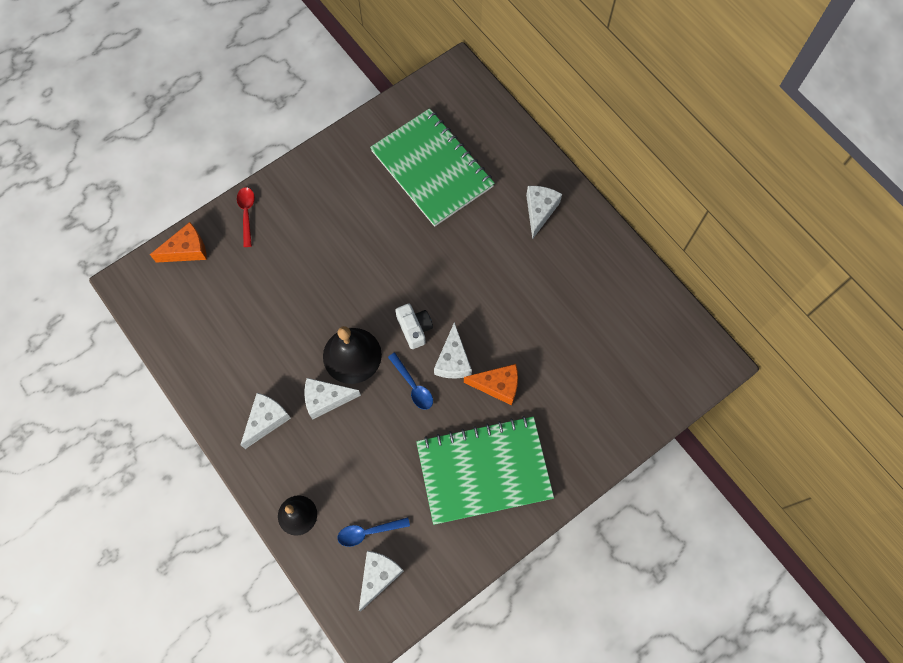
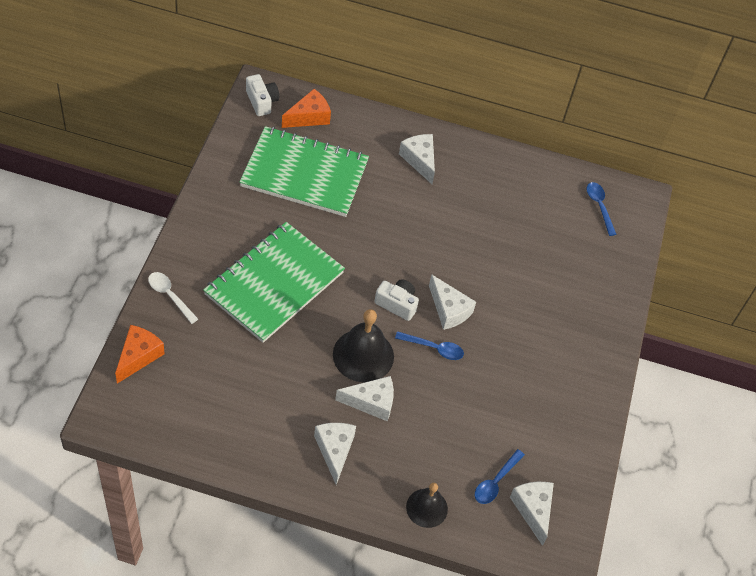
camera: 45 degrees left, 15 degrees down
red spoon [237,187,255,247] -> white spoon [148,272,198,324]
white cheese [304,378,361,420] -> white cheese turned 135 degrees counterclockwise [335,376,394,421]
green notebook [416,416,554,525] -> green notebook moved to [203,222,345,343]
orange cheese [464,364,518,405] -> orange cheese moved to [282,89,331,128]
none -> white camera [246,74,279,116]
none -> blue spoon [587,182,617,236]

